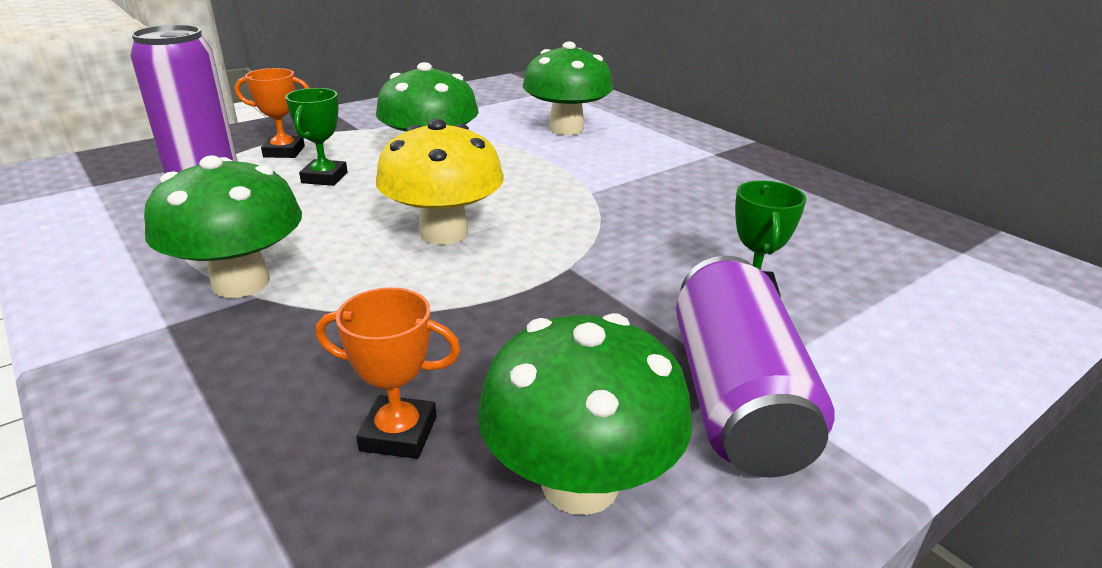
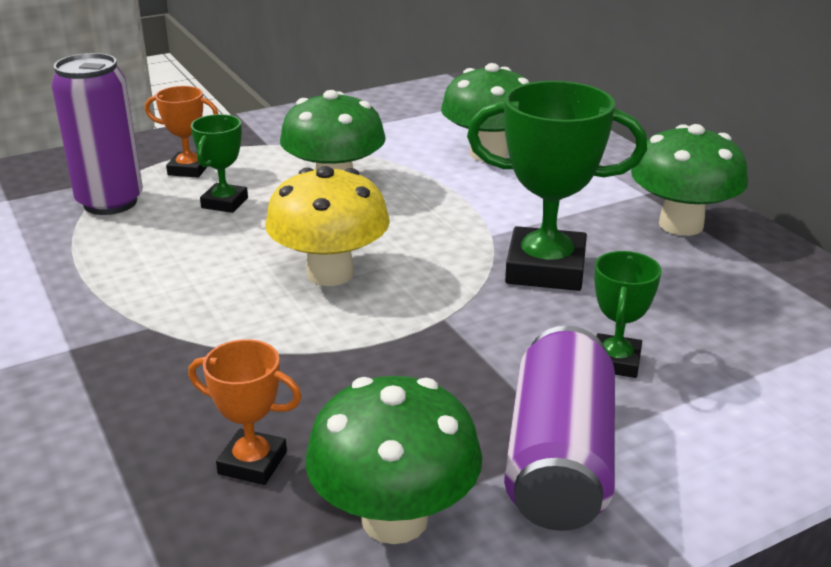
camera: 10 degrees right, 0 degrees up
green mushroom [144,155,302,298] -> green mushroom moved to [631,124,748,236]
none -> green trophy [467,81,647,291]

